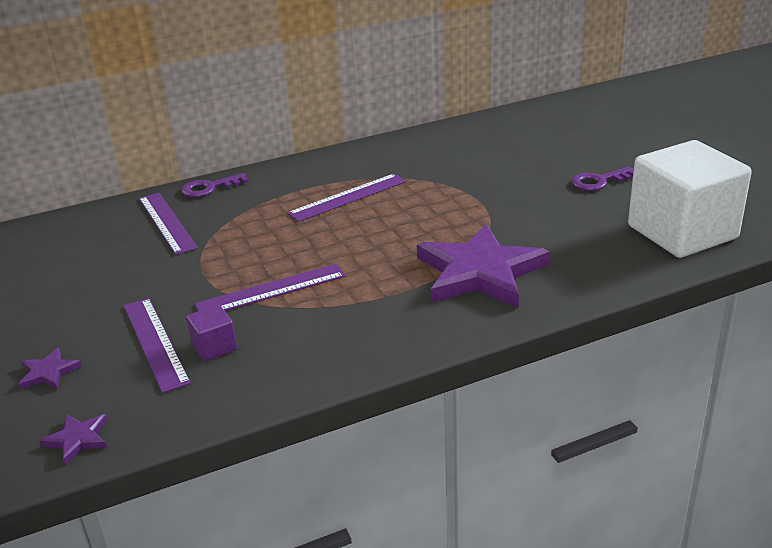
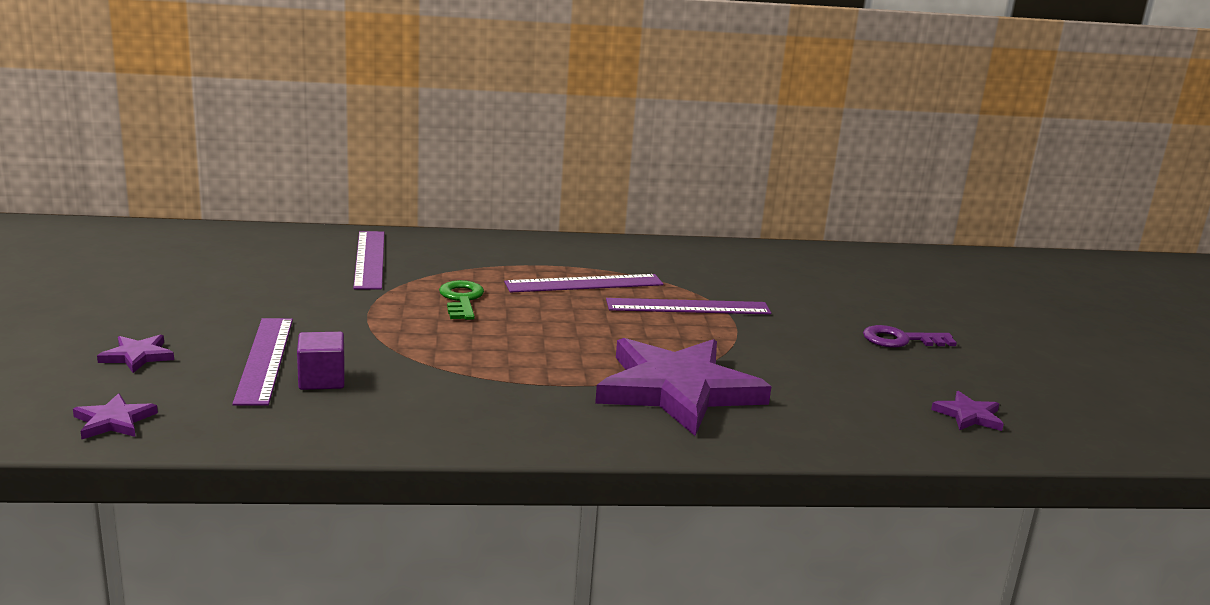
camera: 15 degrees right, 10 degrees down
purple key [181,173,249,198] -> none
purple ruler [195,264,346,311] -> purple ruler moved to [606,298,771,315]
white cube [628,140,752,258] -> purple star [931,391,1004,431]
none -> green key [439,280,484,320]

